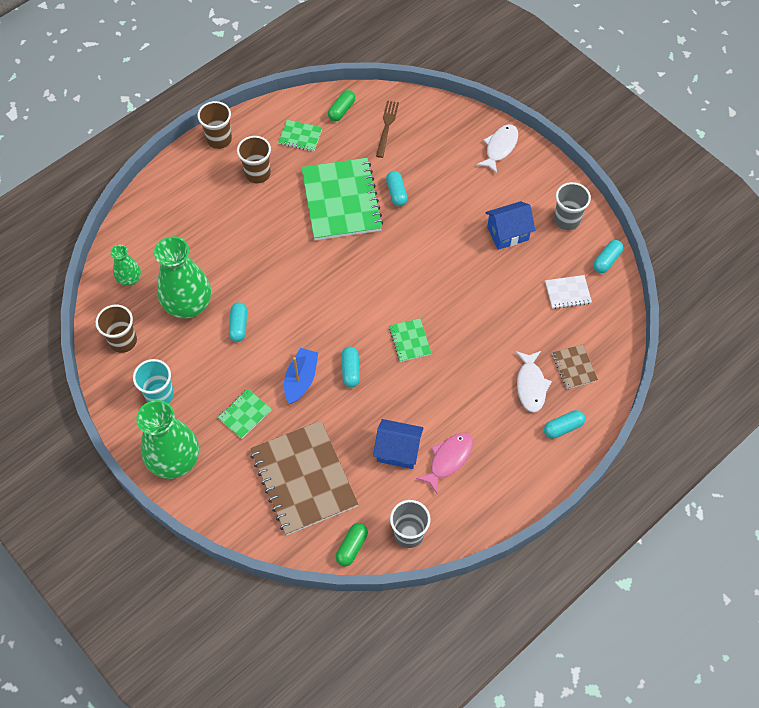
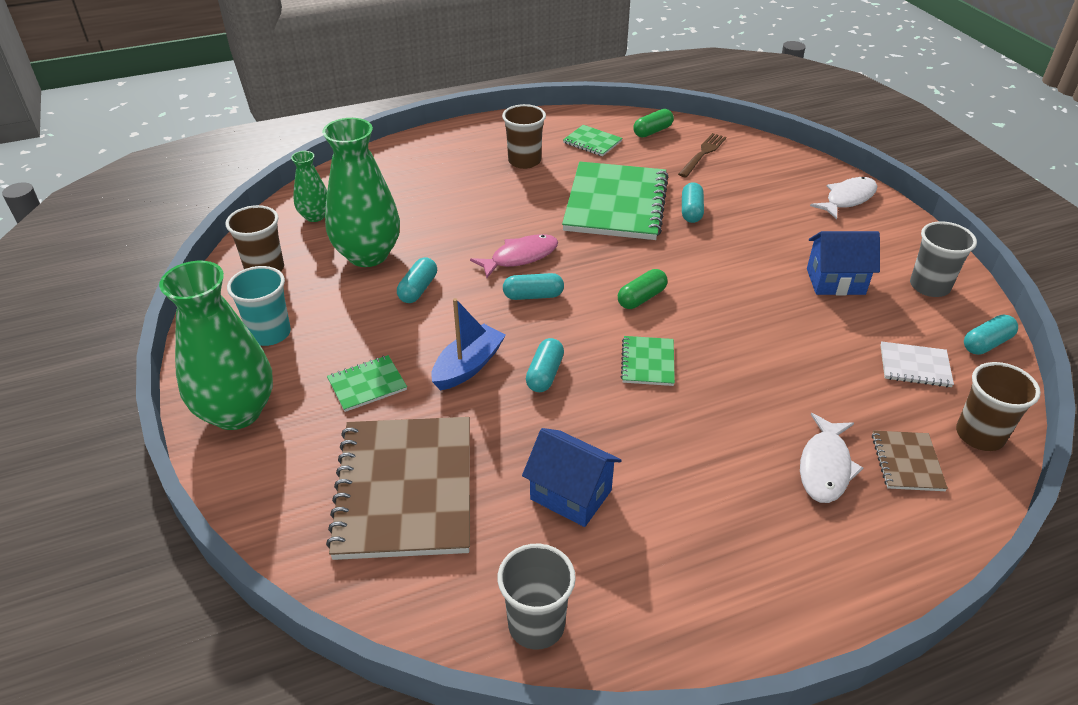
camera: 20 degrees right, 20 degrees down
brown cup [197,101,232,149] -> brown cup moved to [956,362,1041,451]
green capsule [336,523,368,566] -> green capsule moved to [618,269,668,309]
pink fish [416,432,473,494] -> pink fish moved to [470,234,558,278]
turquoise capsule [544,410,585,439] -> turquoise capsule moved to [503,273,564,300]

